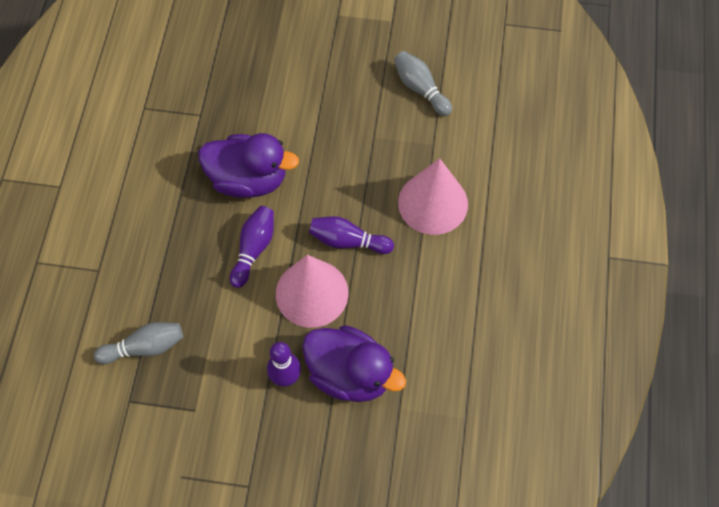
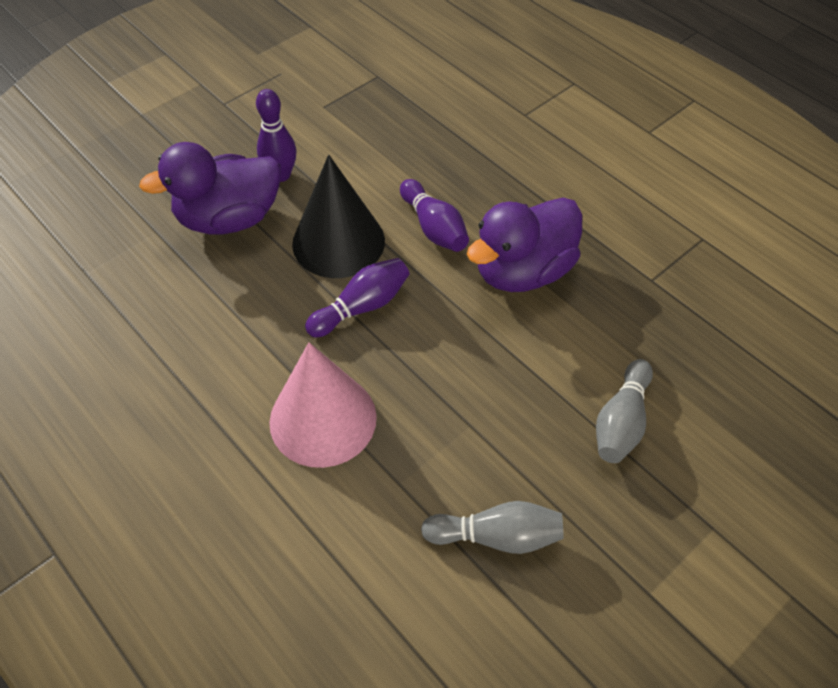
camera: 130 degrees right, 10 degrees down
grey bowling pin [94,322,183,364] -> grey bowling pin moved to [596,359,653,463]
pink cone [276,255,349,328] -> black cone [292,155,385,278]

